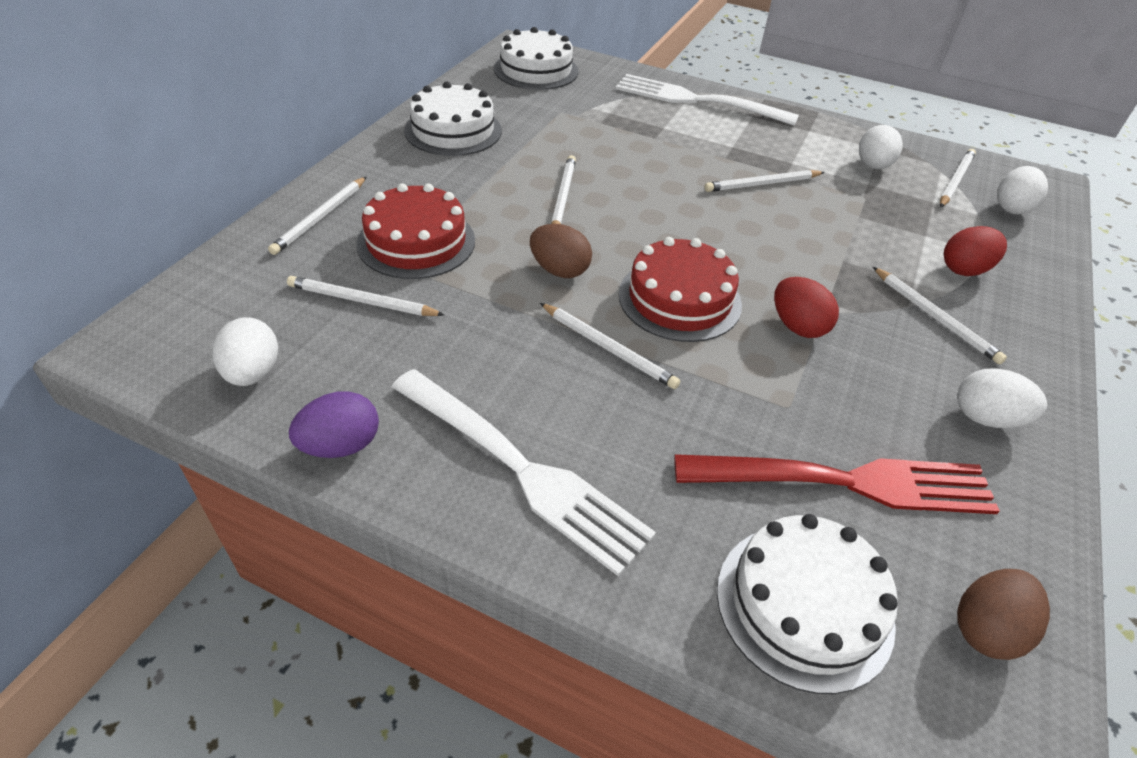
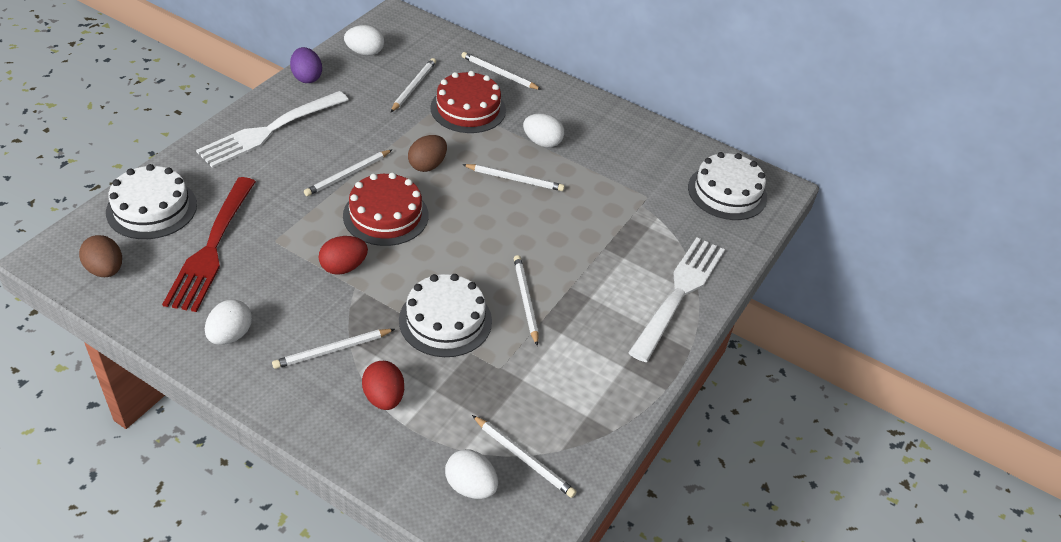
camera: 95 degrees right, 0 degrees up
white cake [404,81,502,156] -> white cake moved to [399,274,492,357]
white egg [859,125,903,169] -> white egg moved to [523,113,564,148]

